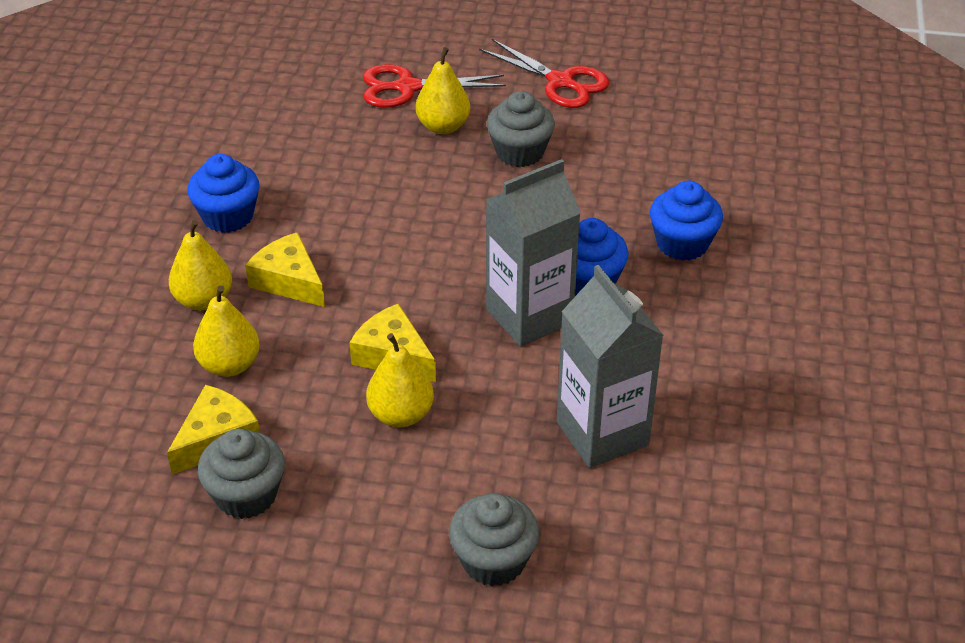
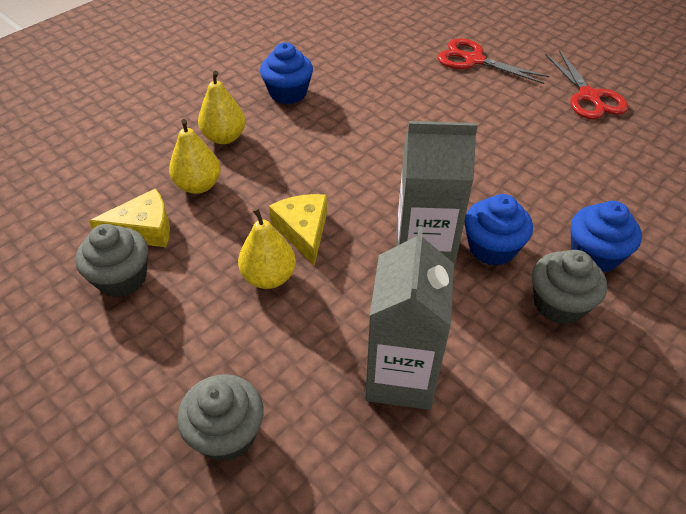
camera: 35 degrees right, 5 degrees up
yellow cheese [245,232,325,307] -> none
yellow pear [416,47,470,134] -> none
grey cupcake [487,91,555,167] -> grey cupcake moved to [532,250,607,324]

